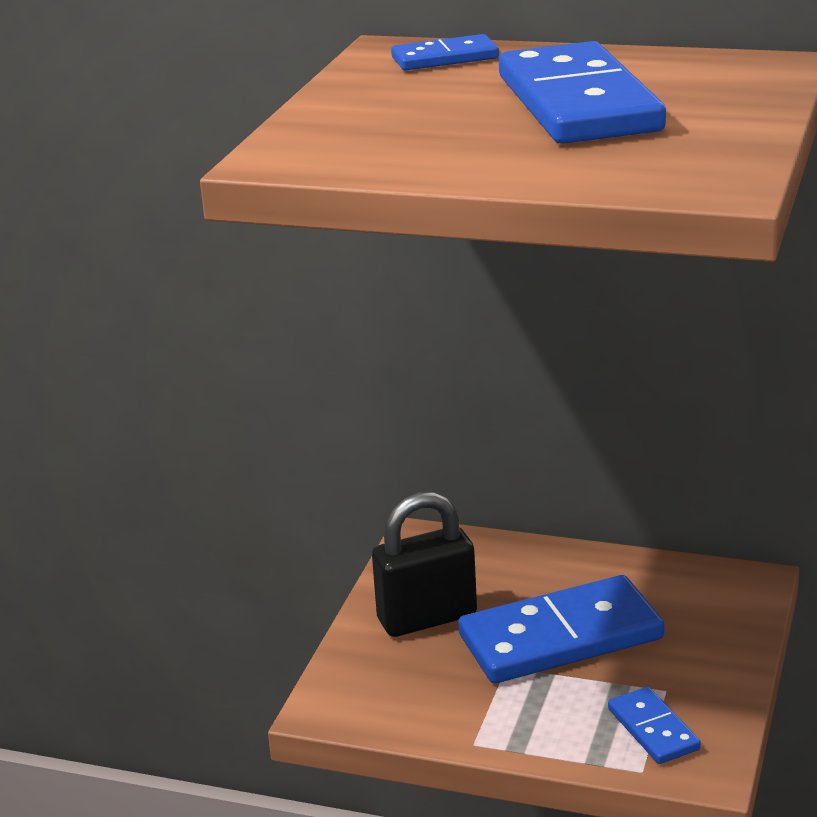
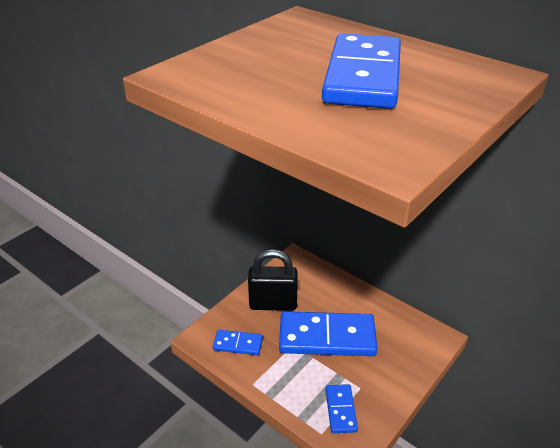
camera: 20 degrees right, 10 degrees up
blue domino [391,34,499,70] -> blue domino moved to [213,330,263,355]

